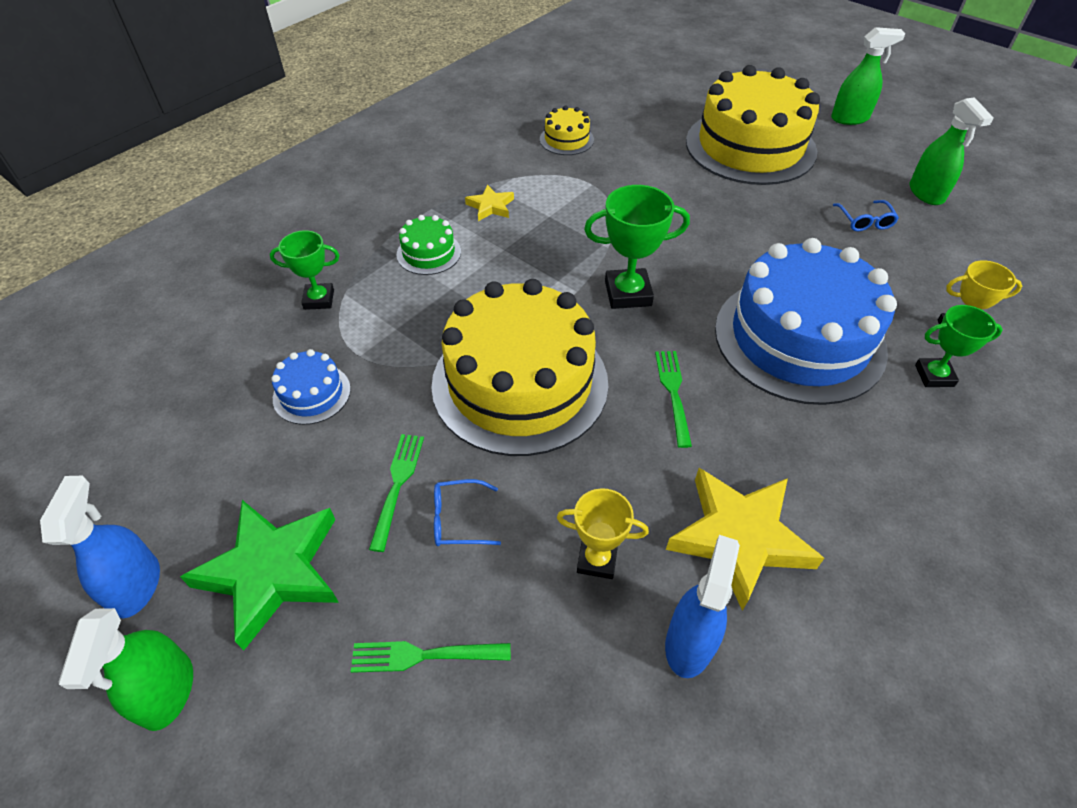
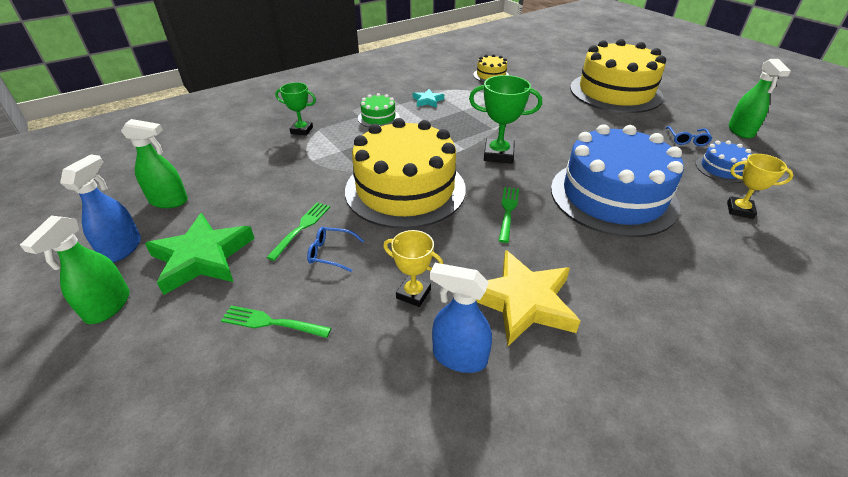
camera: 15 degrees right, 10 degrees down
blue cake [271,349,351,425] -> blue cake moved to [696,141,752,183]
yellow star [465,185,514,221] -> turquoise star [413,89,444,108]
blue spray bottle [665,535,740,678] -> blue spray bottle turned 105 degrees counterclockwise [430,263,492,373]
green spray bottle [831,27,906,125] -> green spray bottle moved to [121,119,188,208]
green trophy [915,305,1003,387] -> none

